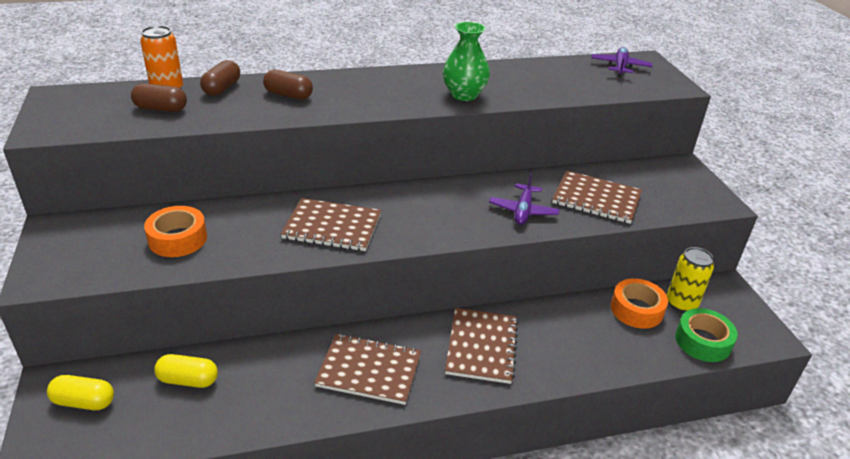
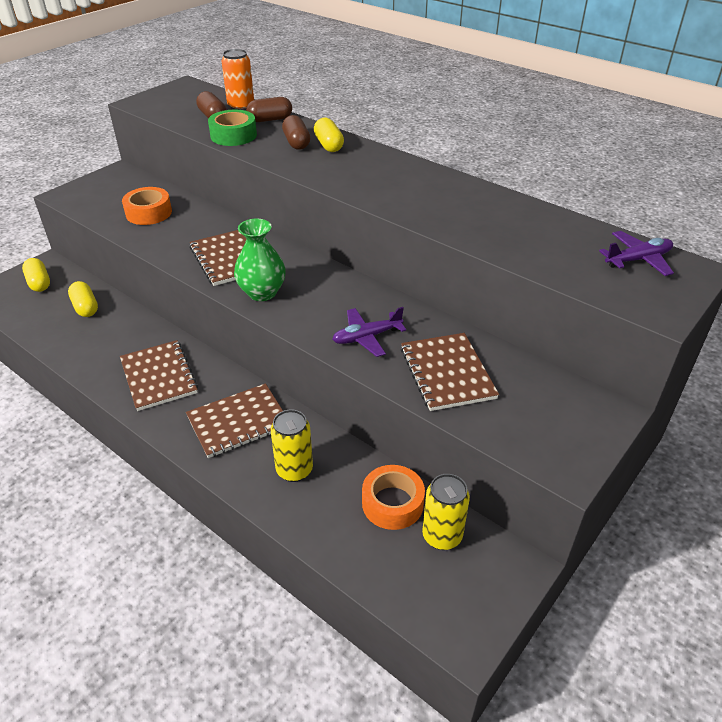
camera: 55 degrees right, 5 degrees up
green vase [443,22,490,101] -> green vase moved to [234,219,286,301]
green tape [675,308,738,362] -> green tape moved to [208,110,257,146]
none -> yellow can [271,409,313,482]
none -> yellow capsule [314,118,344,152]

